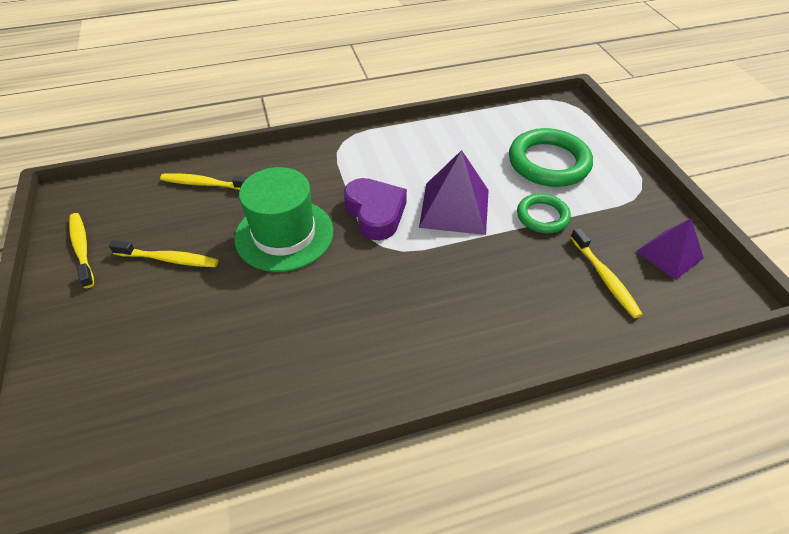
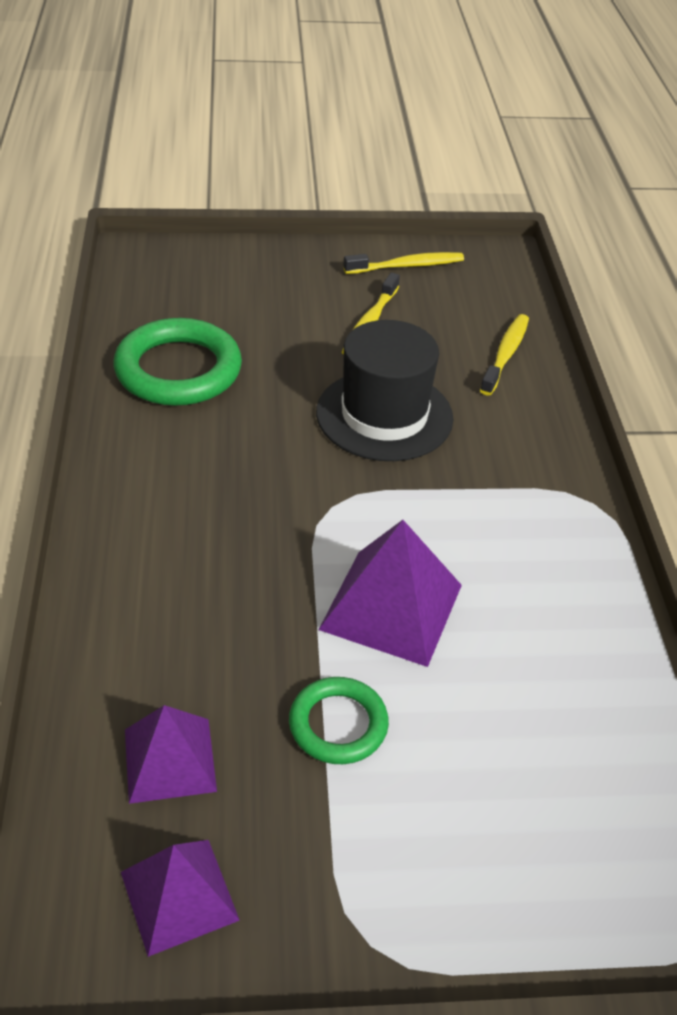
camera: 100 degrees right, 5 degrees down
green hat [234,167,334,272] -> black hat [316,320,453,461]
purple heart [344,178,407,240] -> none
green ring [509,128,593,187] -> green ring moved to [114,318,242,406]
yellow toothbrush [570,228,643,318] -> purple pyramid [125,705,217,804]

